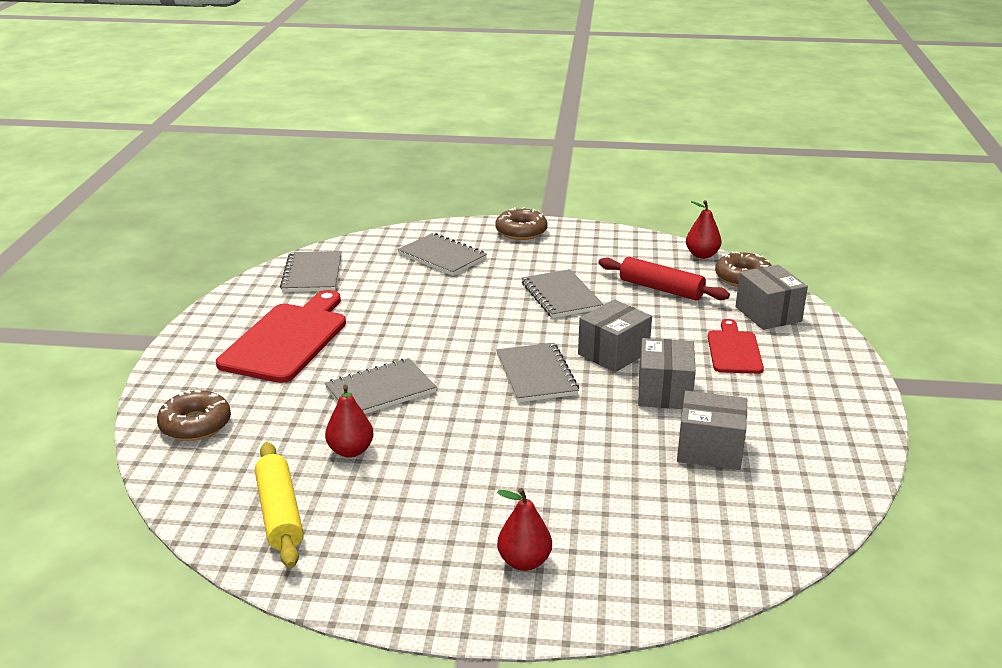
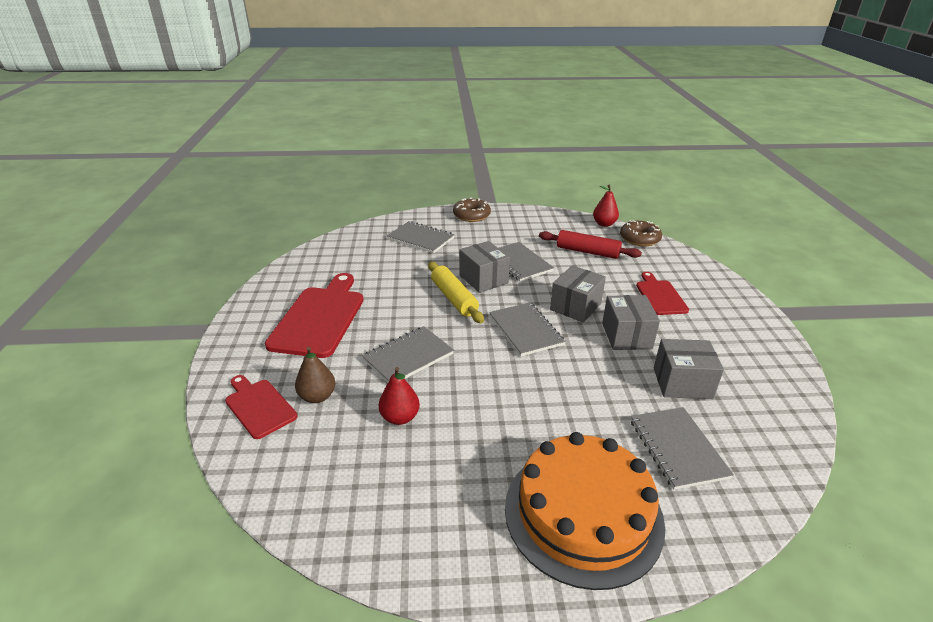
camera: 10 degrees left, 5 degrees up
brown donut [157,390,231,441] -> red cutting board [225,375,297,439]
yellow rolling pin [255,442,303,568] -> yellow rolling pin moved to [428,261,484,323]
grey notebook [280,251,342,292] -> grey notebook moved to [631,407,734,490]
red pear [497,488,552,571] -> orange cake [505,432,665,590]
grey box [736,265,808,330] -> grey box moved to [459,241,510,293]
none -> brown pear [295,347,335,403]

